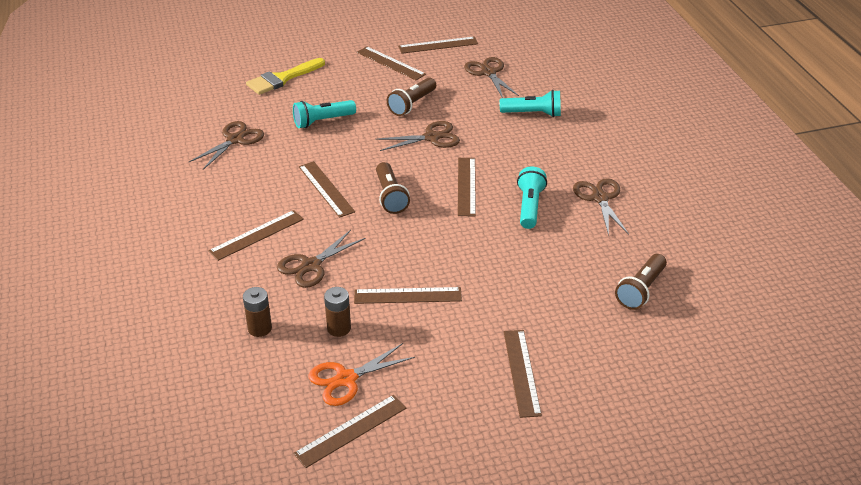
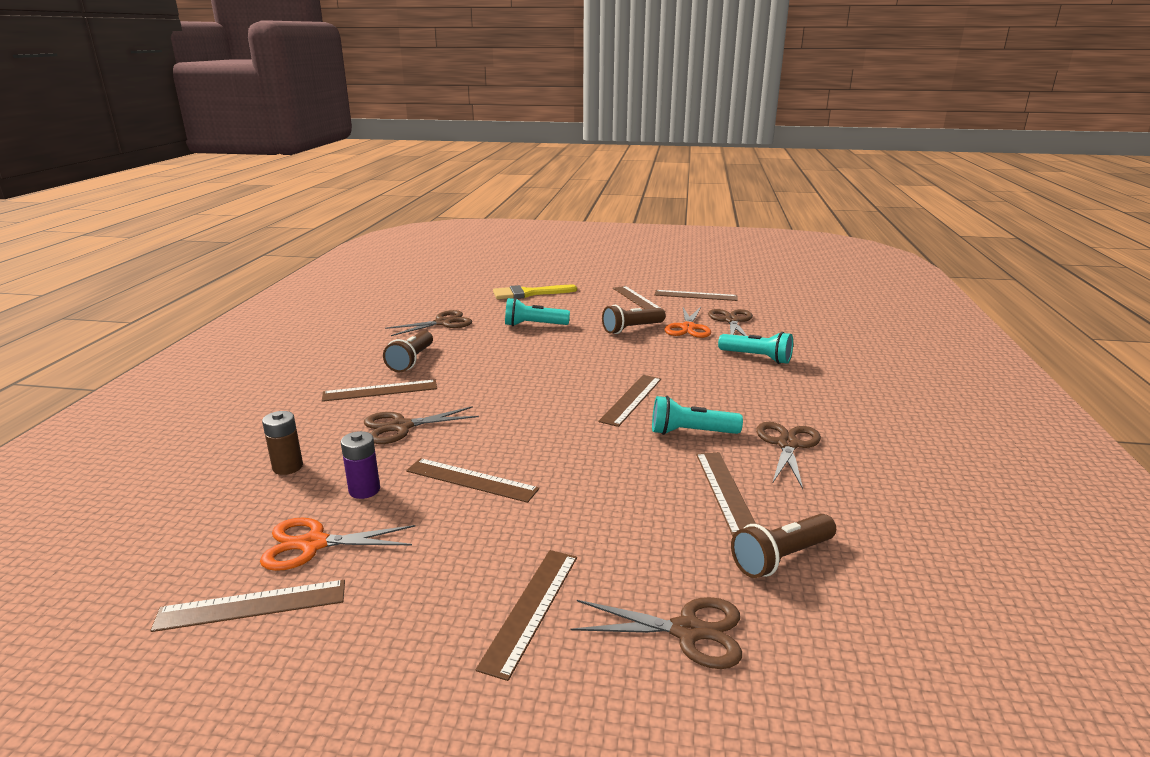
camera: 25 degrees right, 15 degrees down
brown ruler [299,161,355,218] -> brown ruler moved to [696,452,756,536]
brown battery [324,287,351,337] -> purple battery [341,431,380,499]
brown scissors [375,121,460,151] -> brown scissors moved to [570,597,742,669]
brown flashlight [376,162,410,214] -> brown flashlight moved to [383,330,433,372]
turquoise flashlight [517,167,547,229] -> turquoise flashlight turned 120 degrees counterclockwise [652,396,743,435]
none -> orange scissors [665,307,711,338]

